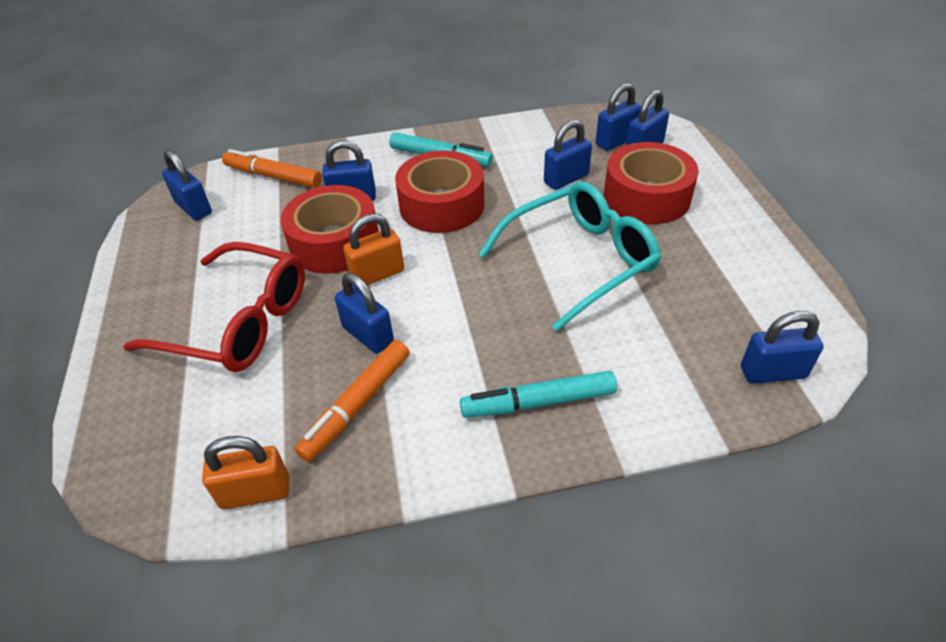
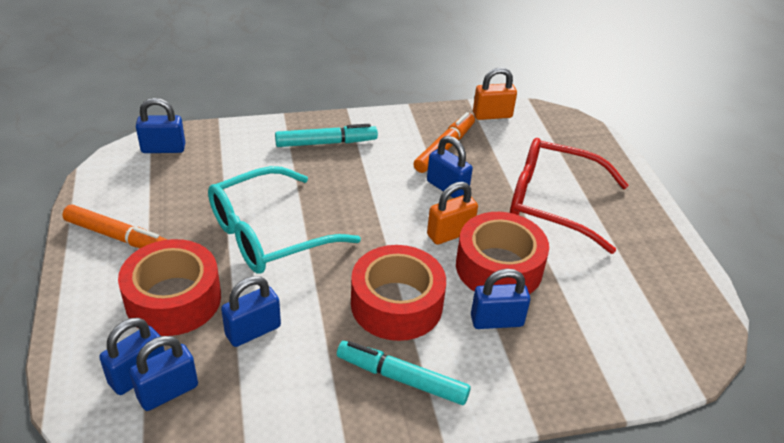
camera: 175 degrees right, 5 degrees down
blue padlock [162,150,212,220] -> none
orange marker [222,149,322,188] -> orange marker moved to [62,204,167,248]

